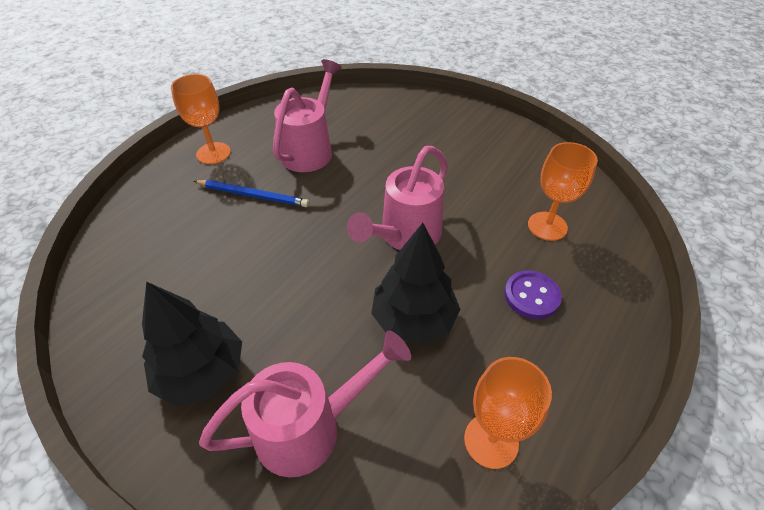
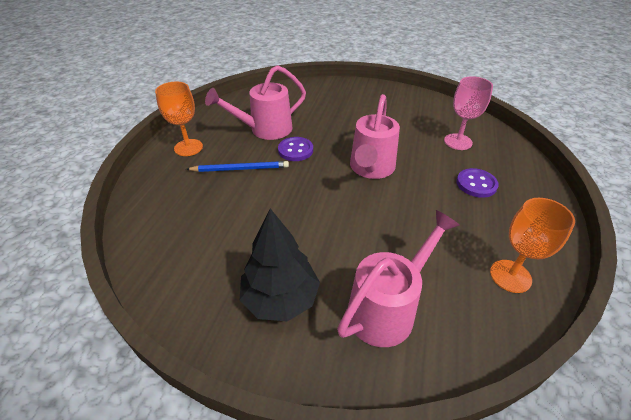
camera: 20 degrees left, 5 degrees down
pink watering can [273,59,342,172] -> pink watering can turned 120 degrees counterclockwise [205,65,306,140]
black tree [371,223,461,345] -> none
orange goblet [528,142,598,241] -> pink goblet [444,76,493,150]
none -> purple button [278,137,313,161]

